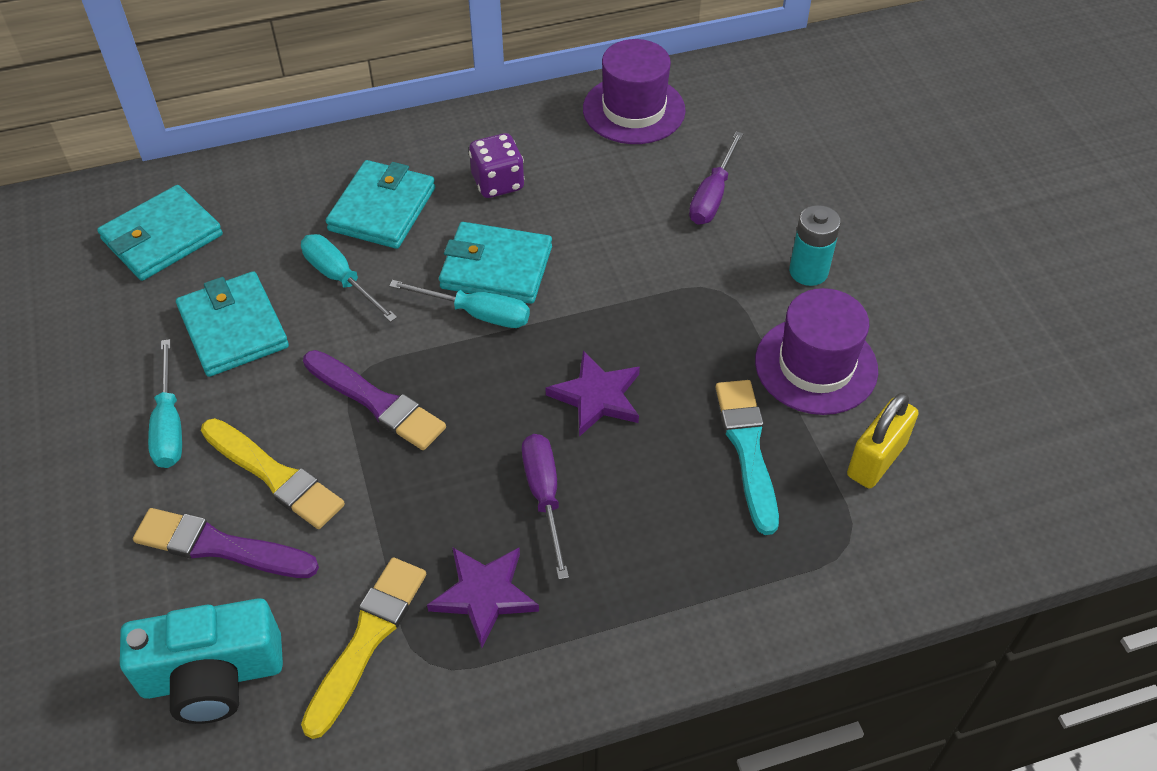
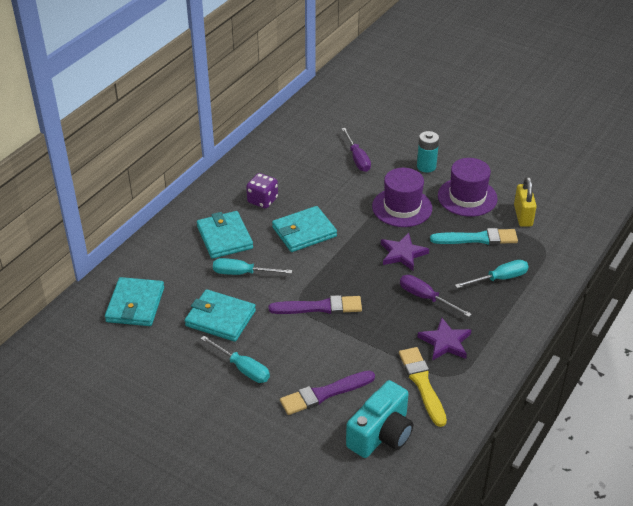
camera: 40 degrees left, 10 degrees down
yellow brush [201,418,345,529] -> none
turquoise screwdriver [389,280,530,328] -> turquoise screwdriver moved to [455,260,529,288]
purple hat [583,39,686,144] -> purple hat moved to [372,168,432,227]
turquoise brush [716,380,779,535] -> turquoise brush turned 135 degrees clockwise [430,228,518,245]

